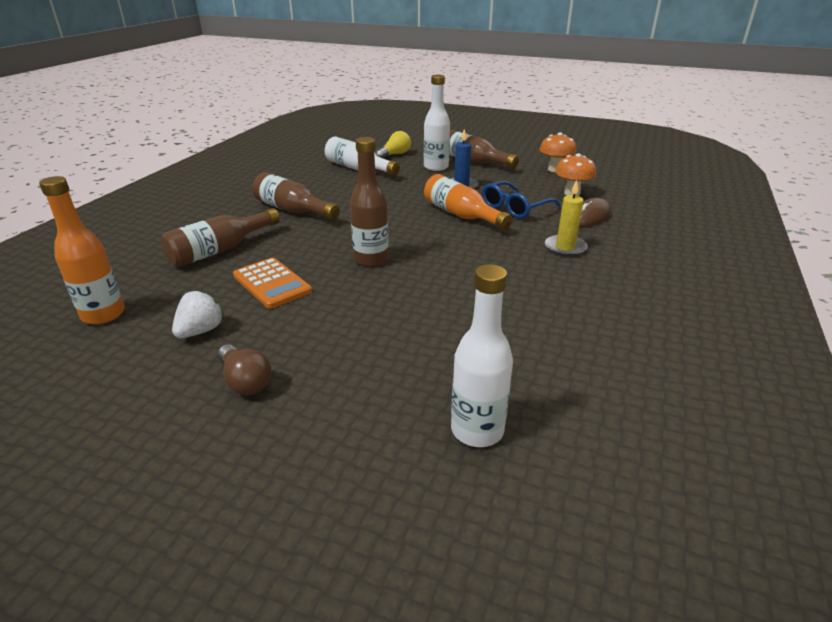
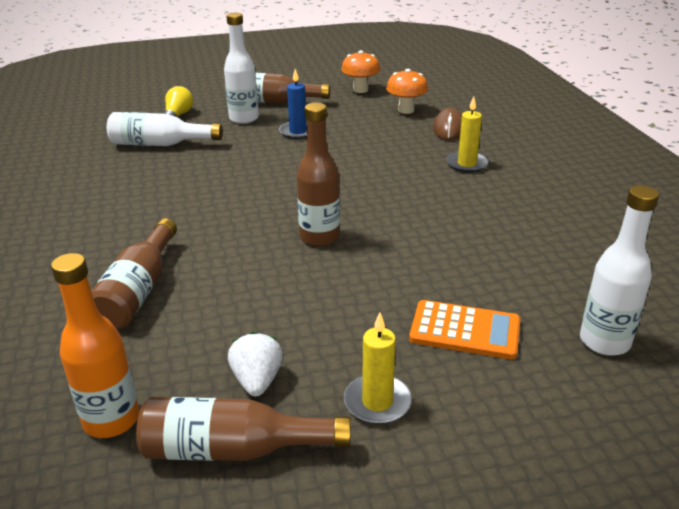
camera: 35 degrees left, 0 degrees up
brown light bulb [218,344,272,395] -> yellow candle [344,313,412,425]
orange calculator [233,258,312,309] -> orange calculator moved to [409,300,520,360]
brown bottle [252,172,340,220] -> brown bottle moved to [136,397,351,461]
orange bottle [424,174,512,230] -> none
blue glasses [482,181,561,219] -> none

